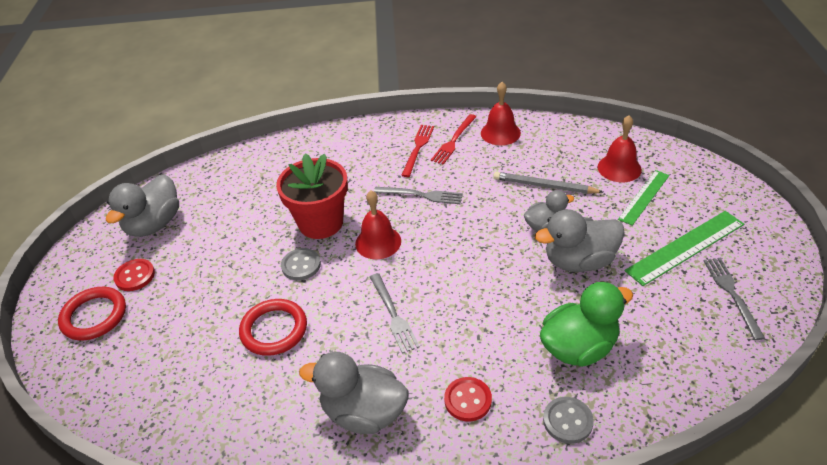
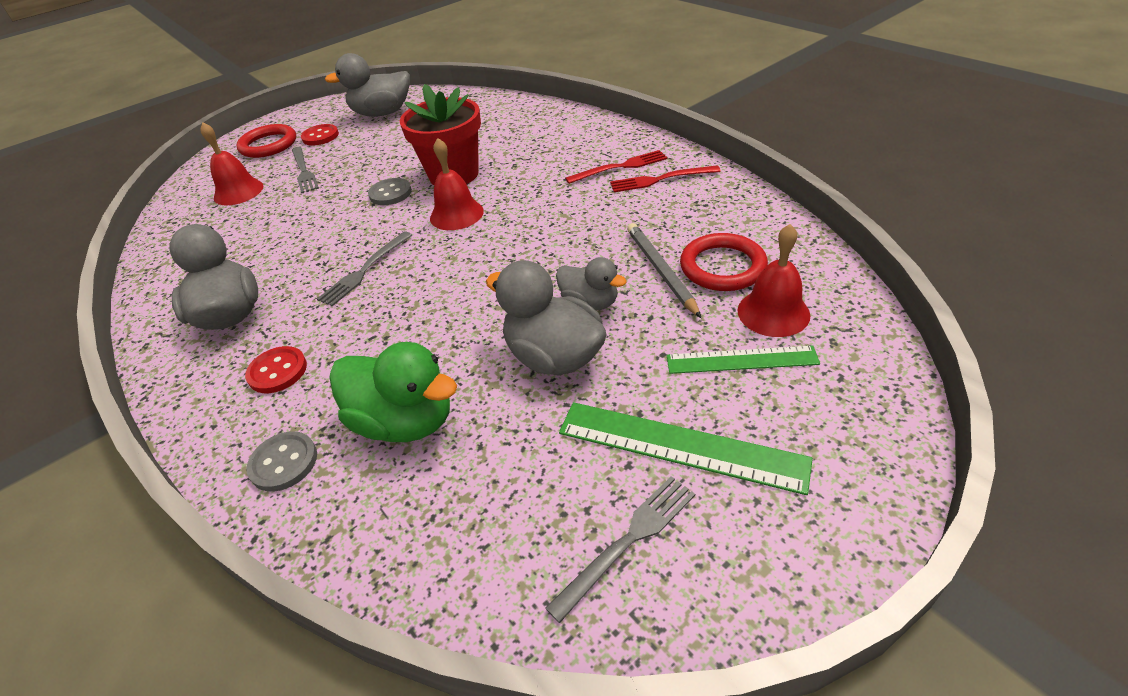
camera: 55 degrees right, 0 degrees up
red ring [239,299,307,356] -> red ring moved to [680,233,768,291]
grey fork [374,187,463,204] -> grey fork moved to [292,147,319,193]
red bell [481,82,521,146] -> red bell moved to [200,122,263,205]

